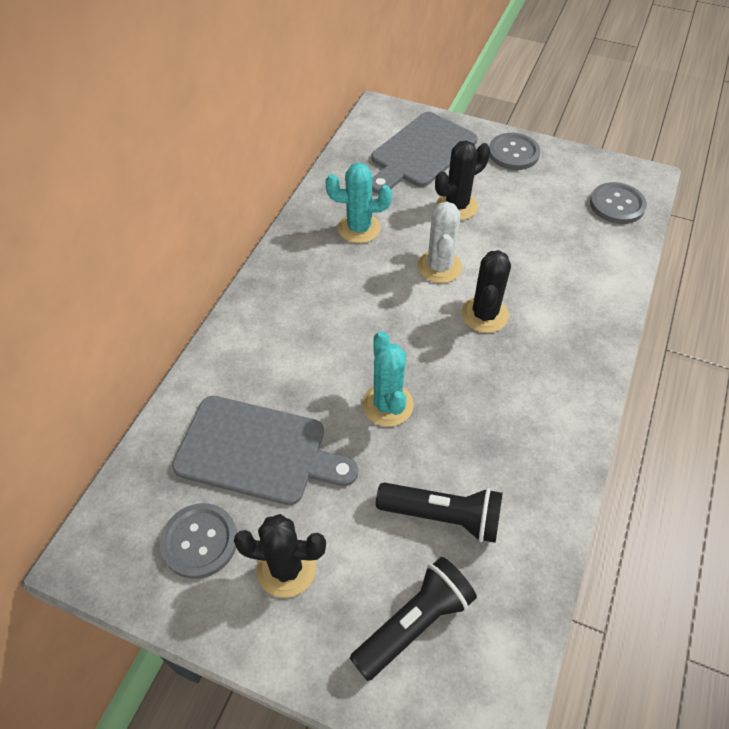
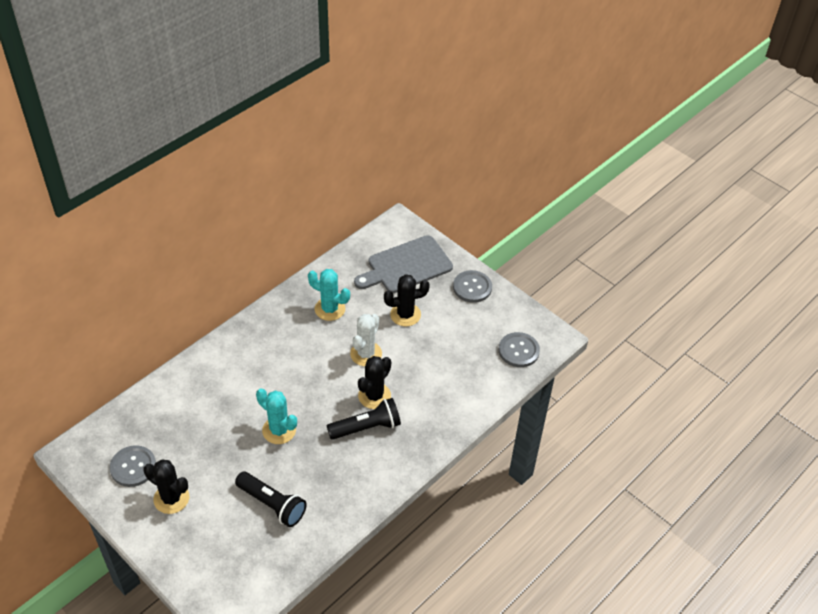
camera: 20 degrees right, 5 degrees down
grey cutting board [172,396,358,505] -> none
black flashlight [350,557,477,681] -> black flashlight moved to [327,398,401,440]
turquoise cactus [362,331,414,427] -> turquoise cactus turned 60 degrees counterclockwise [256,388,297,444]

